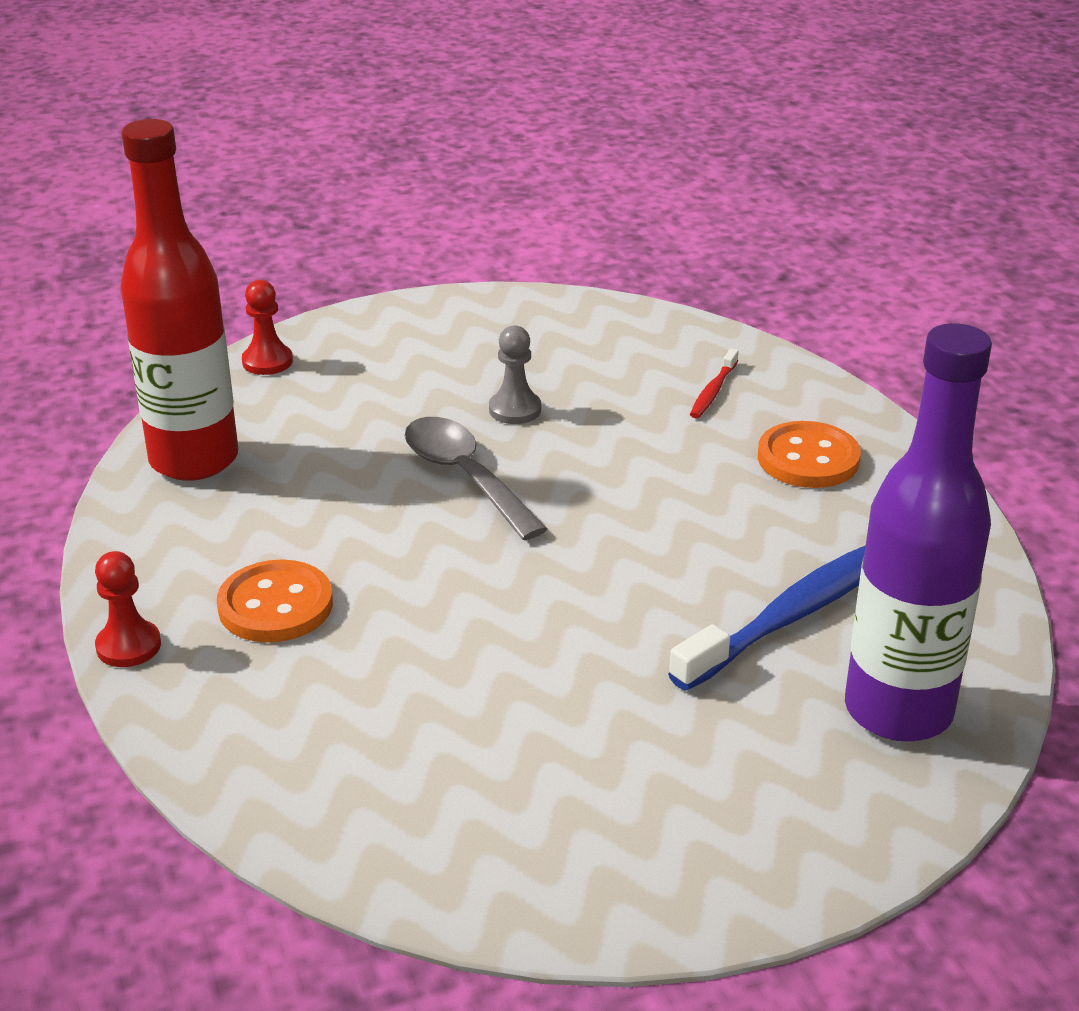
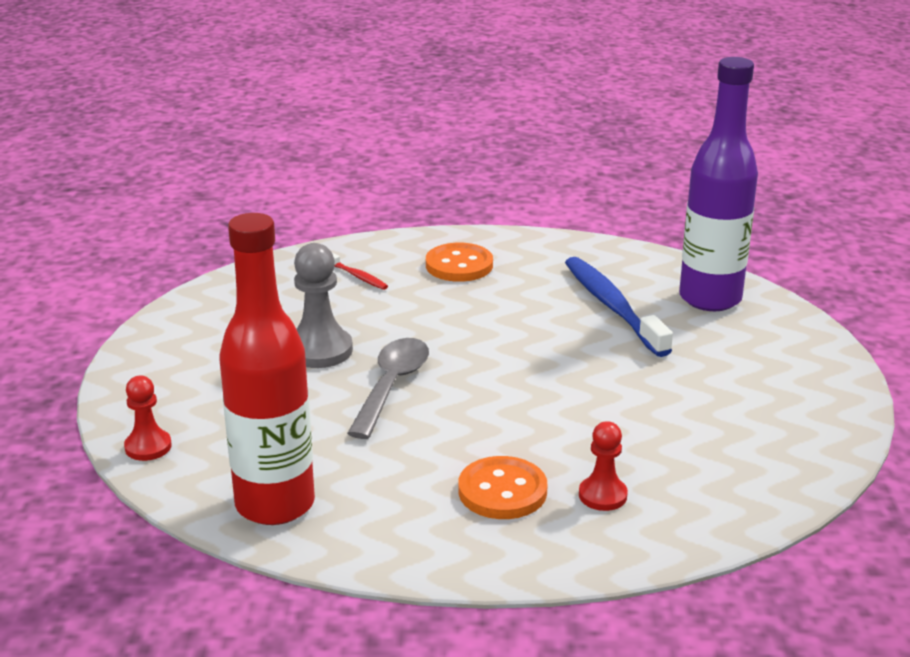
camera: 70 degrees left, 5 degrees down
red pawn [95,551,161,667] -> red pawn moved to [579,421,628,511]
grey spoon [405,417,547,540] -> grey spoon turned 120 degrees clockwise [347,338,429,439]
grey pawn [489,325,541,424] -> grey pawn [294,243,353,368], size x1.61

